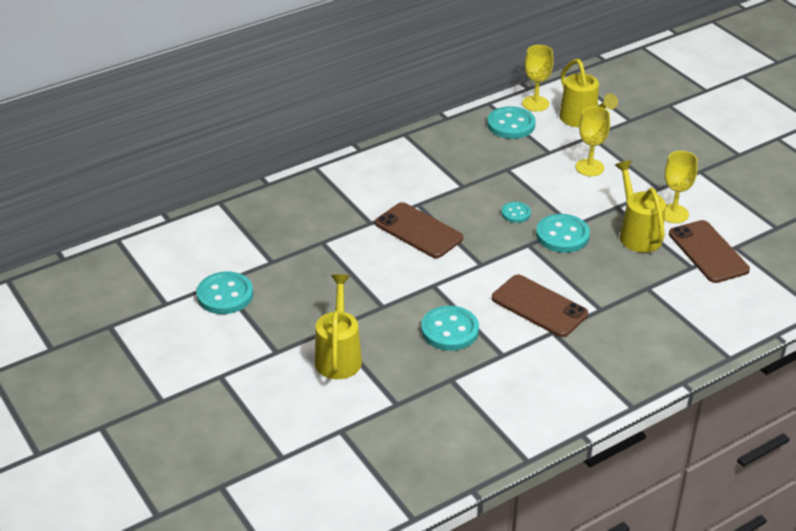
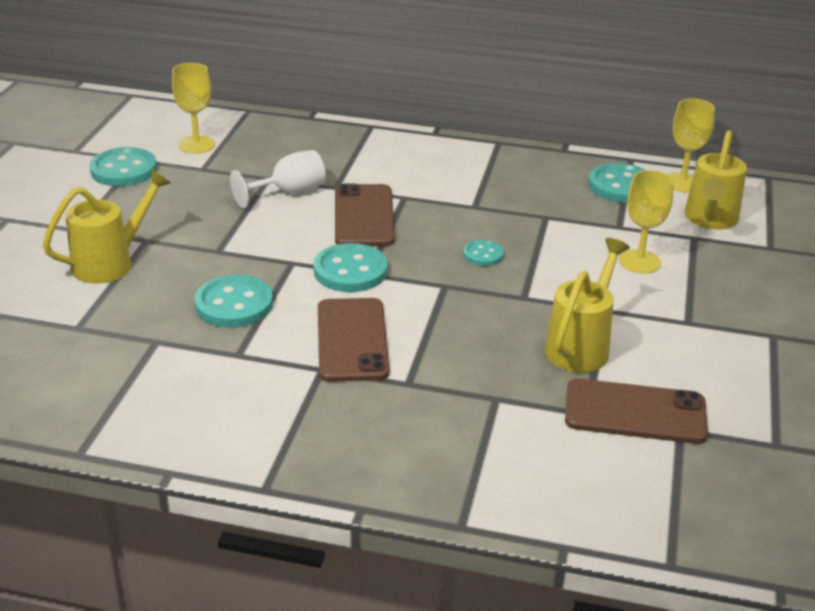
camera: 45 degrees right, 5 degrees down
turquoise button [536,214,590,253] -> turquoise button moved to [313,243,387,292]
yellow goblet [664,151,698,223] -> yellow goblet moved to [172,63,215,154]
brown phone [669,220,750,283] -> brown phone turned 75 degrees clockwise [565,379,708,444]
none -> white goblet [230,150,326,208]

